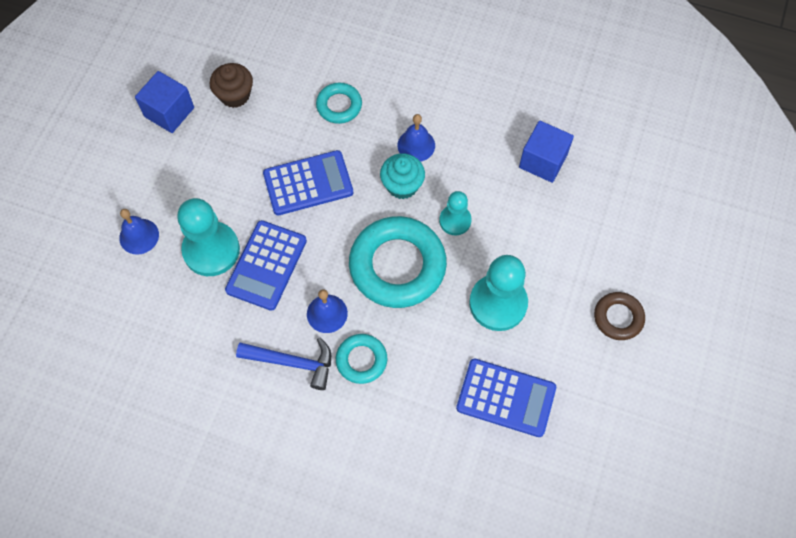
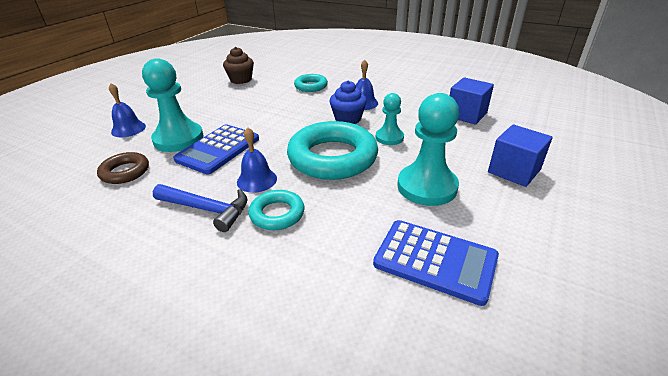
camera: 10 degrees right, 30 degrees down
blue cube [135,71,194,133] -> blue cube moved to [488,125,552,187]
blue calculator [263,150,353,215] -> none
turquoise cupcake [380,154,425,199] -> blue cupcake [330,80,367,124]
brown ring [594,292,645,340] -> brown ring moved to [97,152,149,184]

